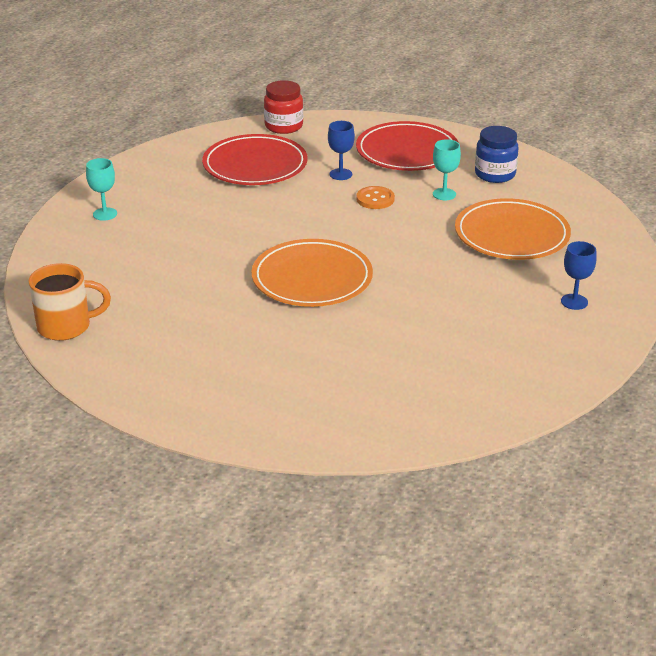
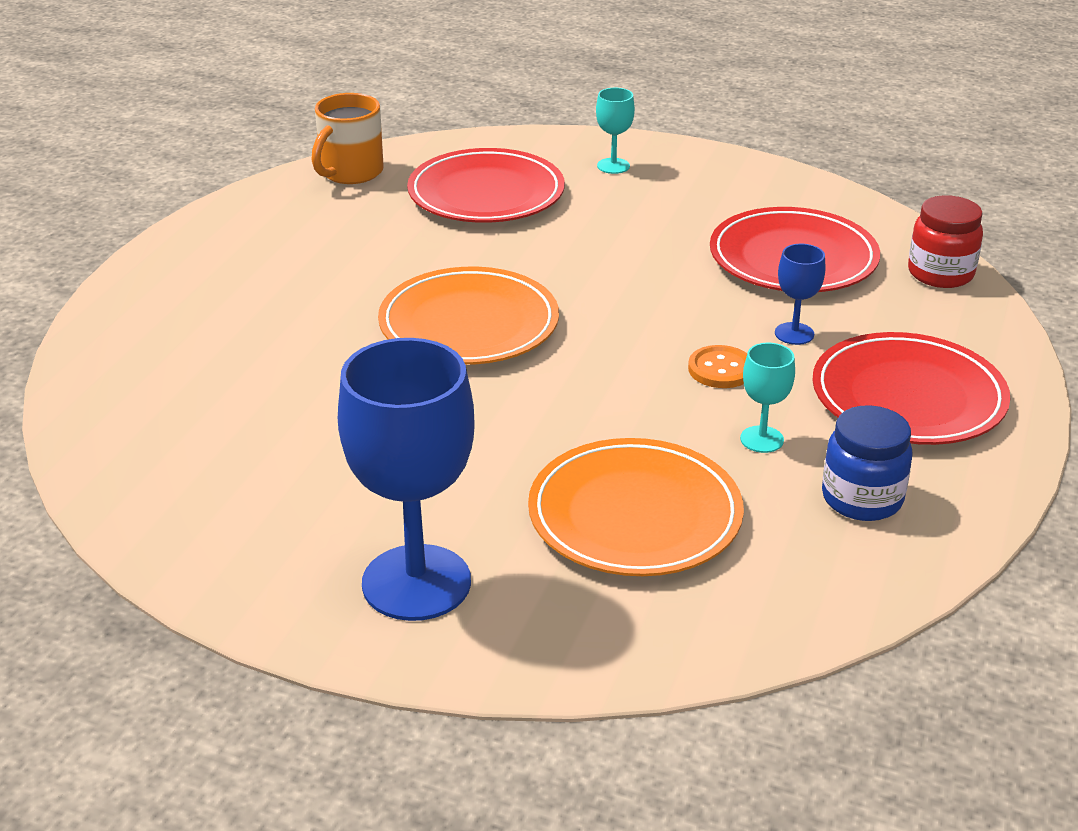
camera: 85 degrees right, 0 degrees up
orange mug [29,263,111,341] -> orange mug turned 45 degrees clockwise [312,93,384,184]
blue goblet [561,241,597,310] -> blue goblet [338,338,475,621], size x2.24
none -> red plate [407,148,565,223]

